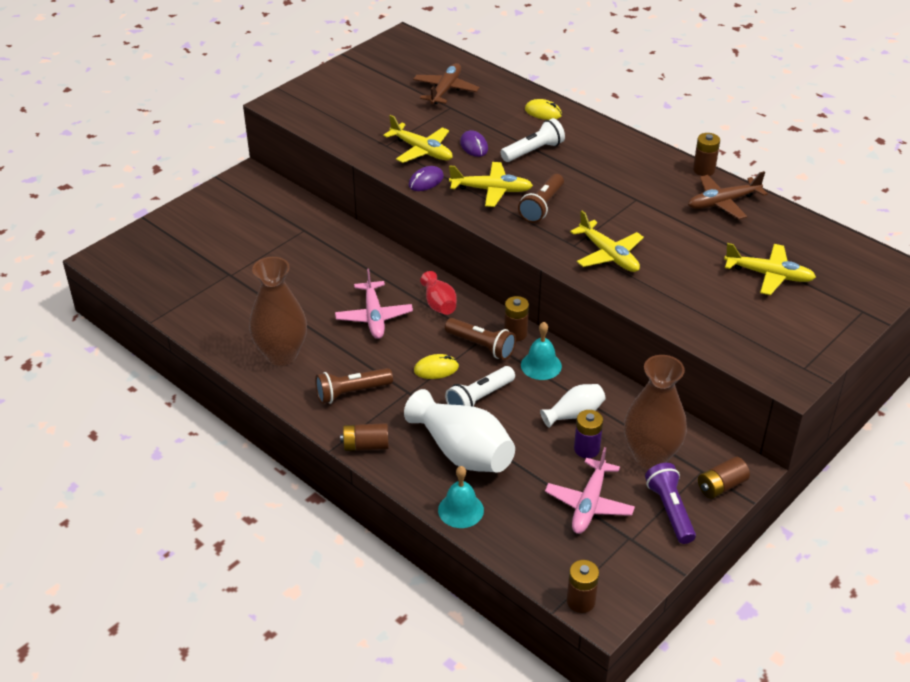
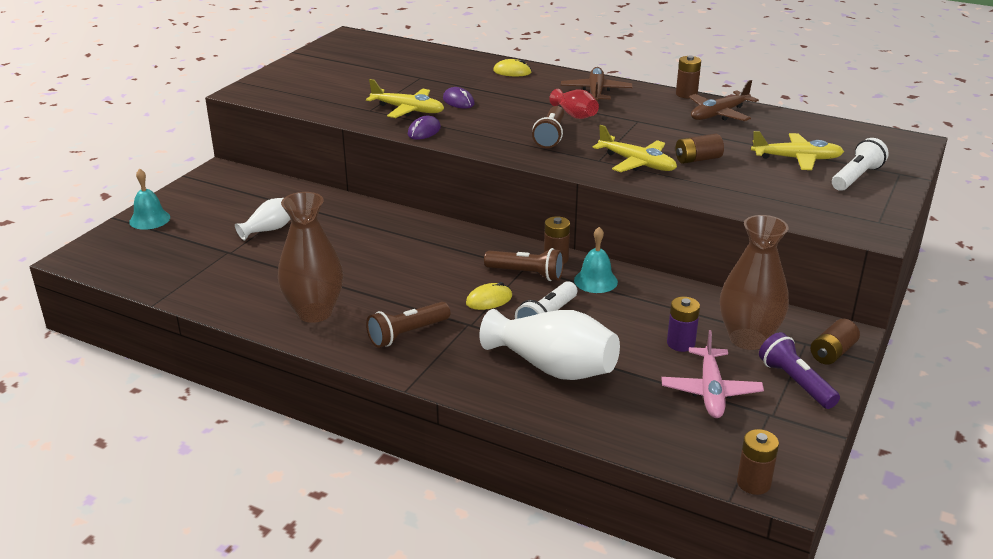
camera: 15 degrees left, 10 degrees down
pink plane [335,268,413,339] -> none
brown battery [340,423,389,451] -> brown battery moved to [675,134,724,164]
brown plane [413,63,479,104] -> brown plane moved to [561,67,633,101]
red vase [420,271,457,315] -> red vase moved to [549,89,599,119]
turquoise bell [438,466,484,528] -> turquoise bell moved to [129,168,170,230]
yellow plane [449,162,533,207] -> none
white flashlight [501,118,565,162] -> white flashlight moved to [832,138,889,191]
white vase [540,384,606,428] -> white vase moved to [235,198,290,241]

